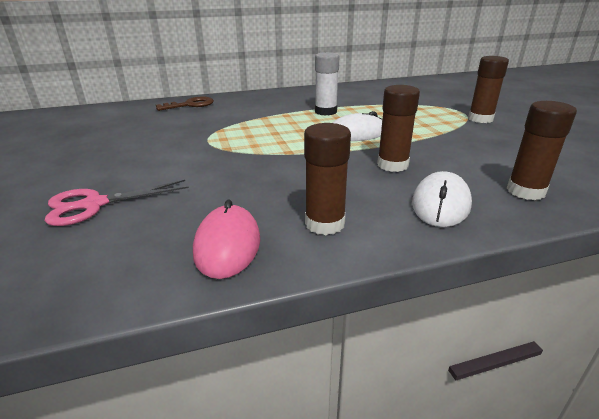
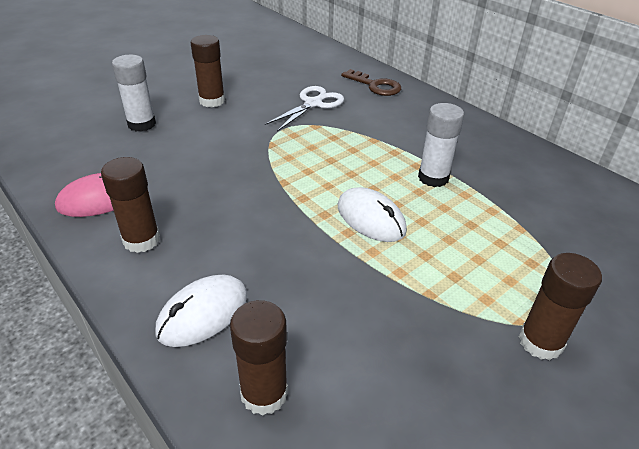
camera: 65 degrees right, 10 degrees up
pink scissors [45,180,189,226] -> white glue stick [112,55,156,132]
brown glue stick [377,85,420,172] -> brown glue stick moved to [191,35,225,107]
white mouse [412,171,472,227] -> white mouse turned 45 degrees counterclockwise [155,274,247,347]
none -> white scissors [265,86,344,132]

